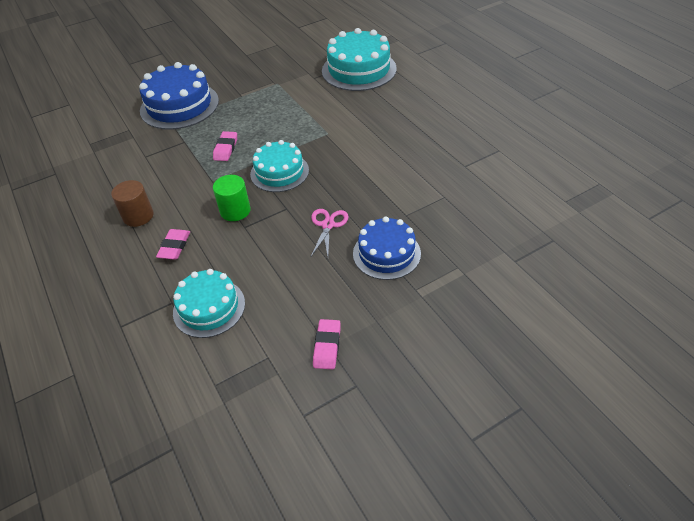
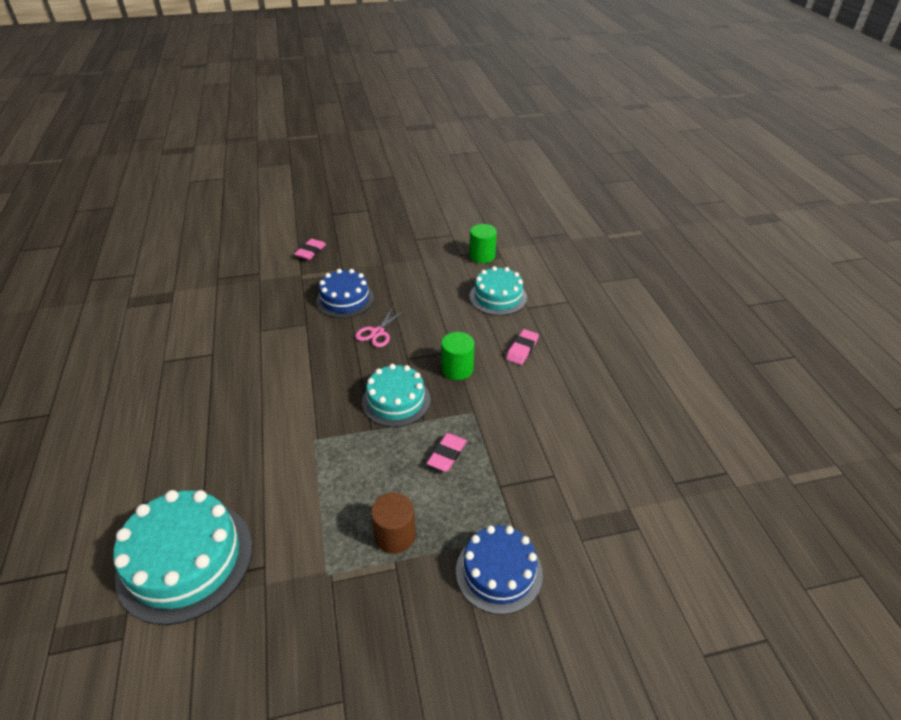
camera: 165 degrees left, 5 degrees down
brown cylinder [111,180,154,227] -> brown cylinder moved to [371,492,416,554]
blue cake [139,62,219,130] -> blue cake [456,525,543,615], size x0.65
pink eraser [313,319,341,370] -> pink eraser moved to [294,239,326,260]
none -> green cylinder [469,224,497,263]

